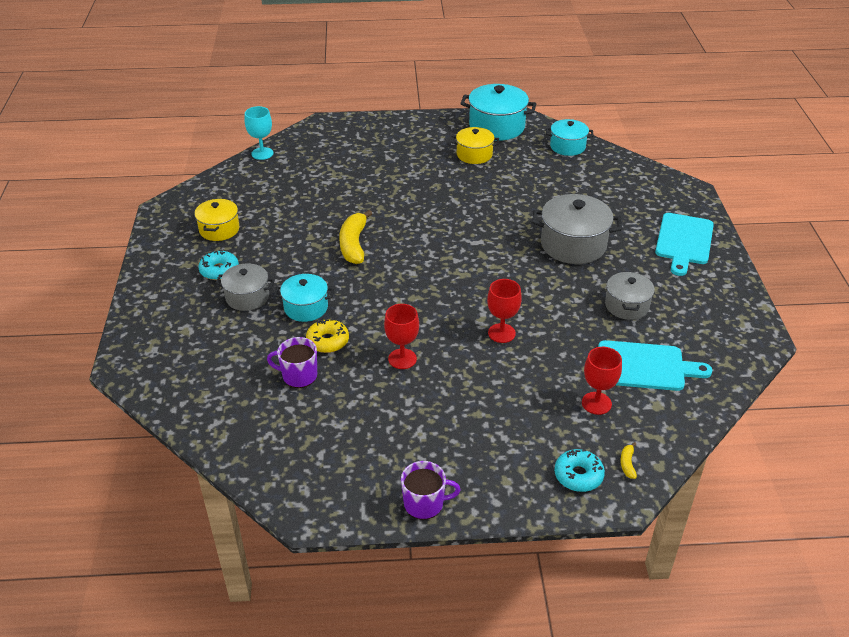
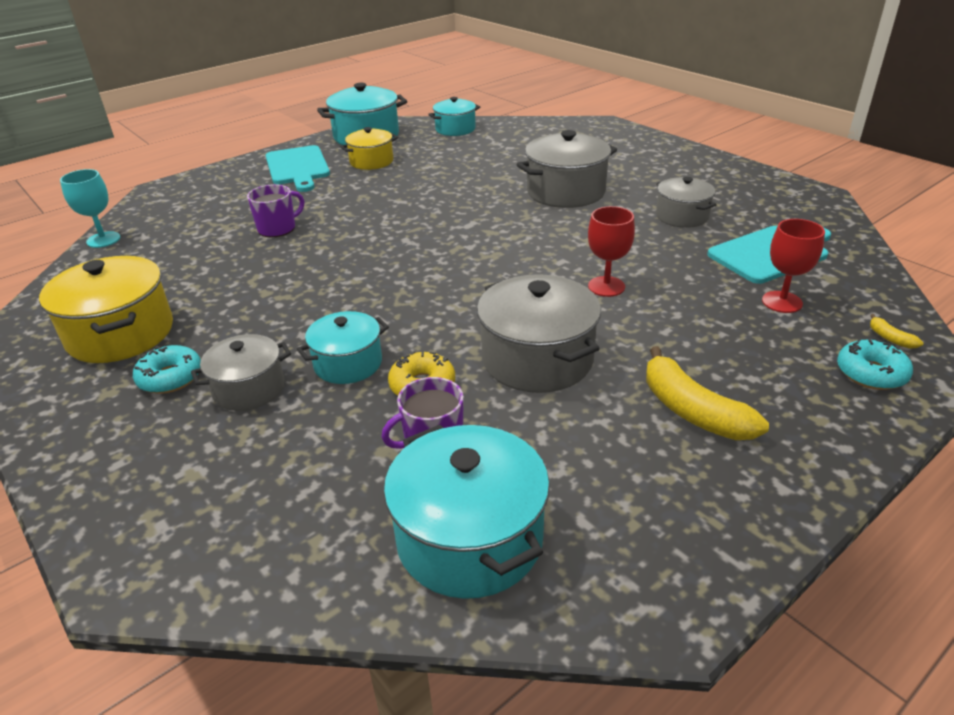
camera: 35 degrees left, 5 degrees down
yellow pot [195,199,239,241] -> yellow pot [39,256,173,363], size x1.61
yellow banana [339,210,372,264] -> yellow banana moved to [646,346,769,440]
red goblet [384,304,419,369] -> grey pot [477,274,601,393]
purple mug [401,461,461,520] -> purple mug moved to [247,184,304,237]
turquoise cutting board [655,213,714,276] -> turquoise cutting board moved to [266,145,330,192]
none -> turquoise pot [384,425,550,599]

